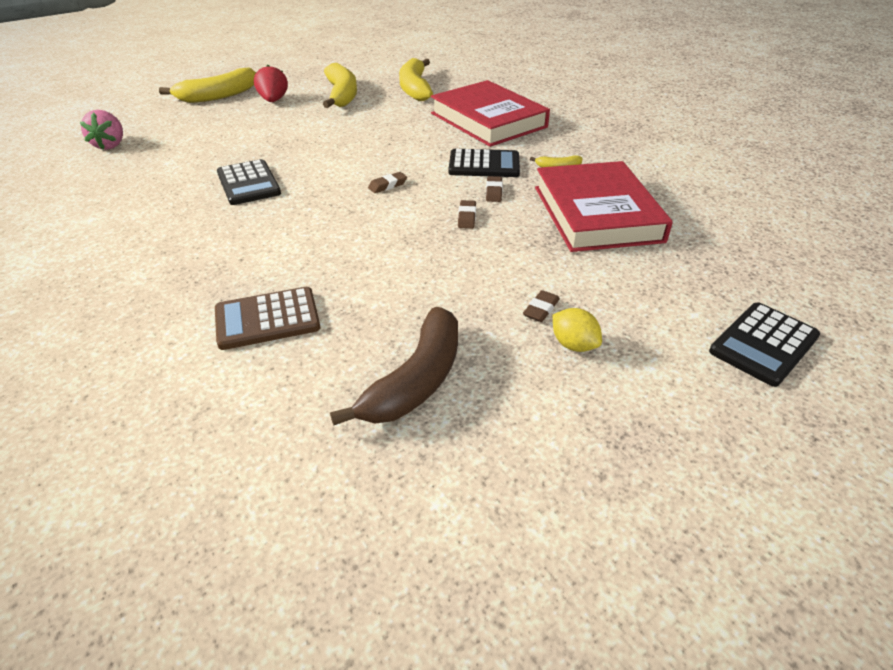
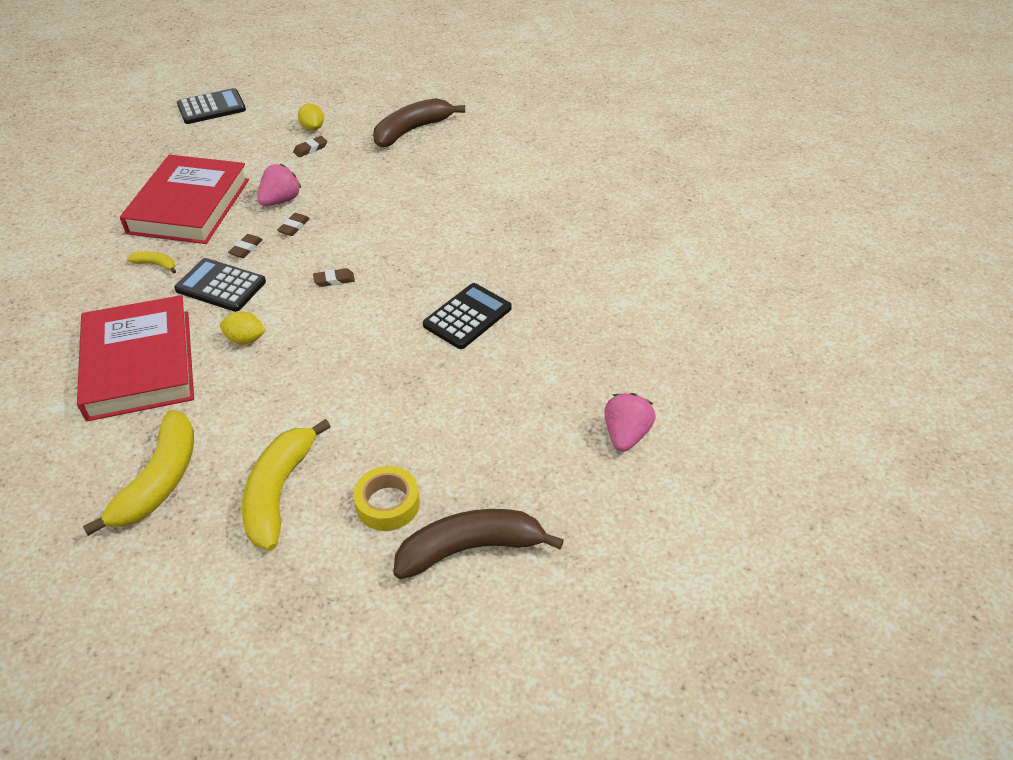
camera: 160 degrees left, 5 degrees up
yellow banana [159,68,256,103] -> brown banana [393,509,564,579]
brown calculator [215,287,320,350] -> none
black calculator [217,159,281,205] -> black calculator turned 45 degrees clockwise [423,283,512,349]
red strawberry [254,65,288,102] -> yellow tape [353,466,420,531]
none -> yellow lemon [220,311,266,344]
none -> pink strawberry [257,164,301,206]

